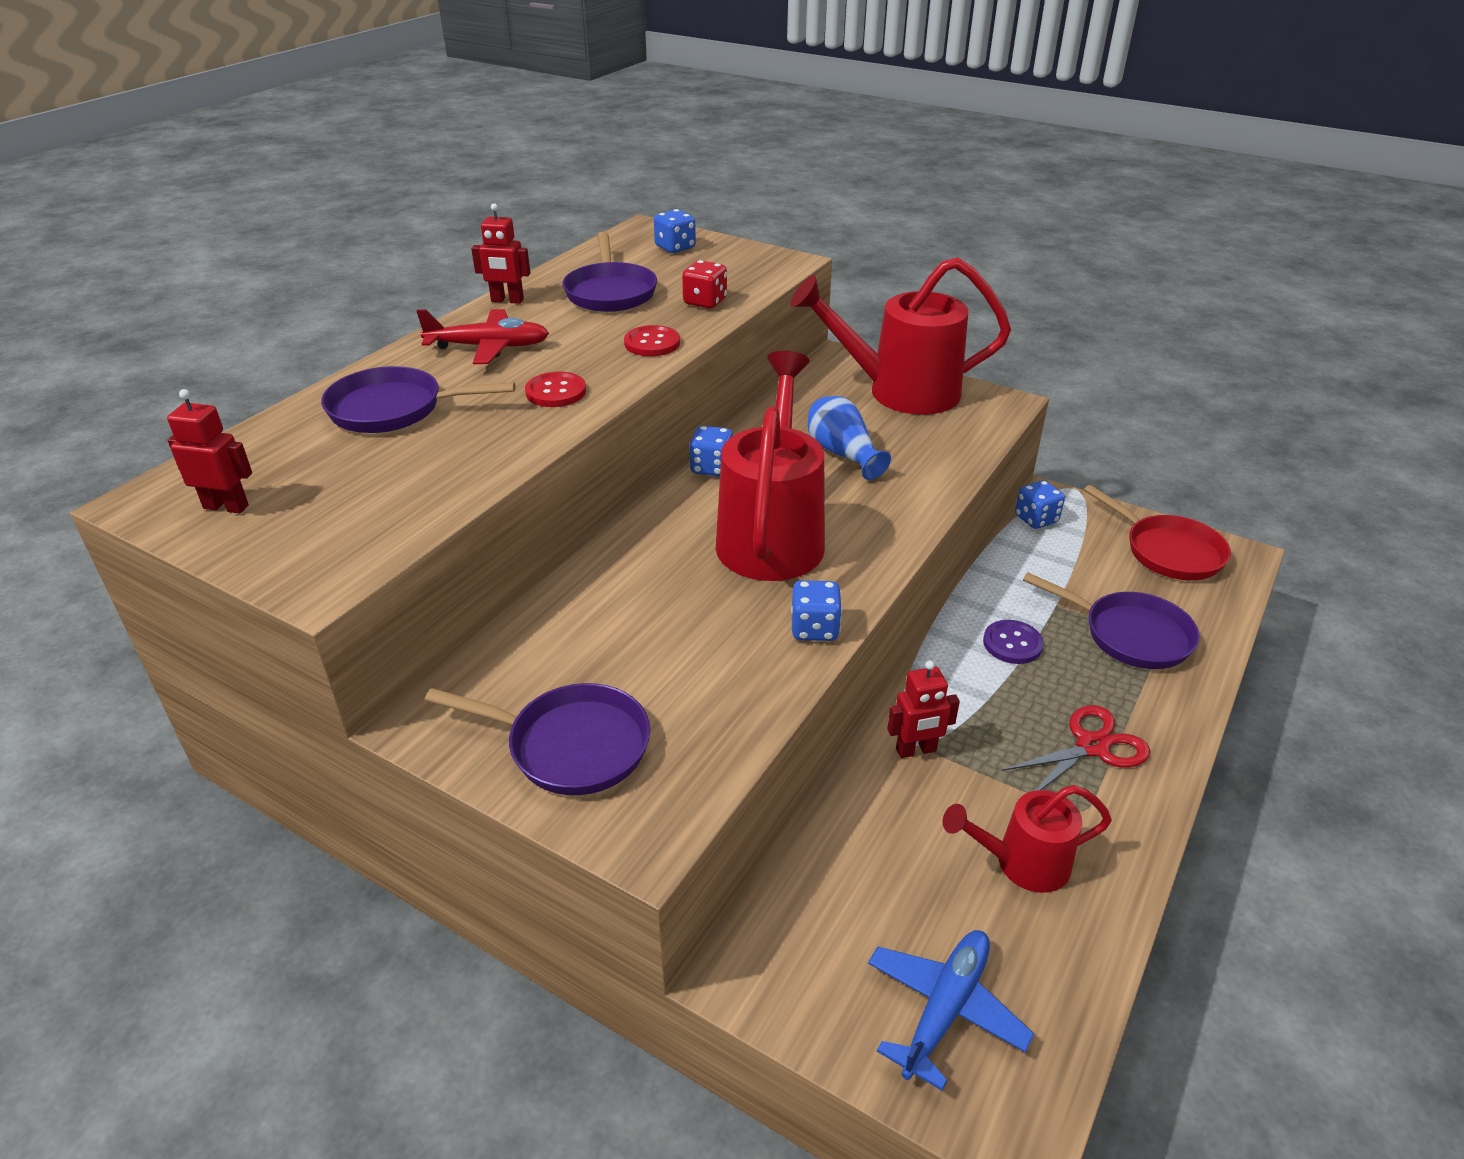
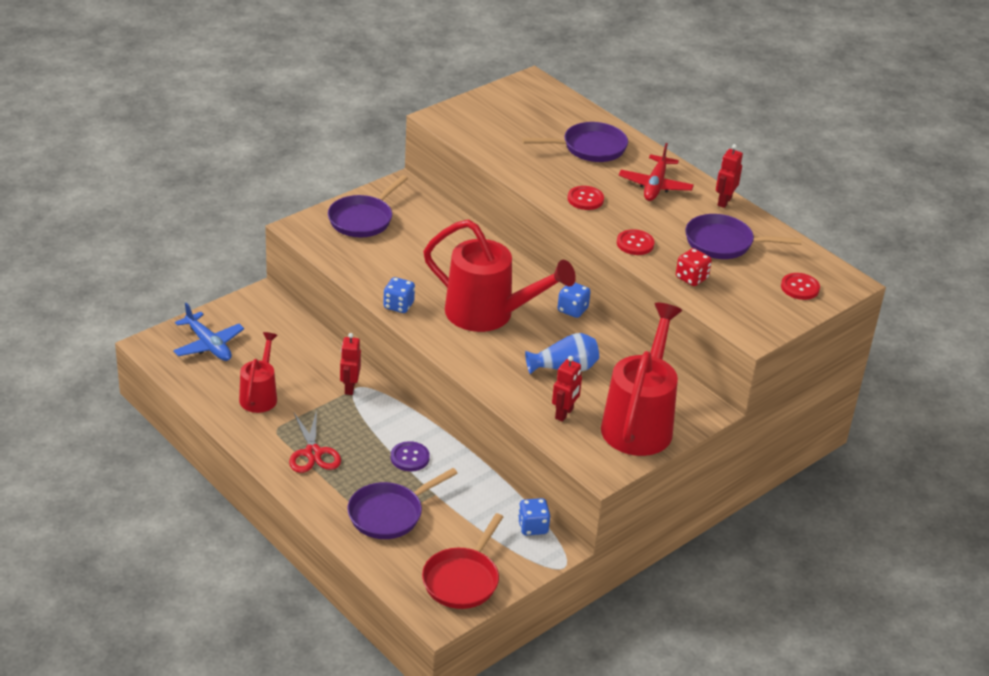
camera: 105 degrees right, 0 degrees up
red robot [167,389,252,514] -> red robot moved to [552,356,582,422]
purple pan [321,366,516,433] -> purple pan turned 60 degrees clockwise [522,122,628,162]
blue dice [654,209,696,253] -> red button [781,273,820,300]
red pan [1084,485,1231,580] -> red pan turned 45 degrees counterclockwise [422,513,503,609]

